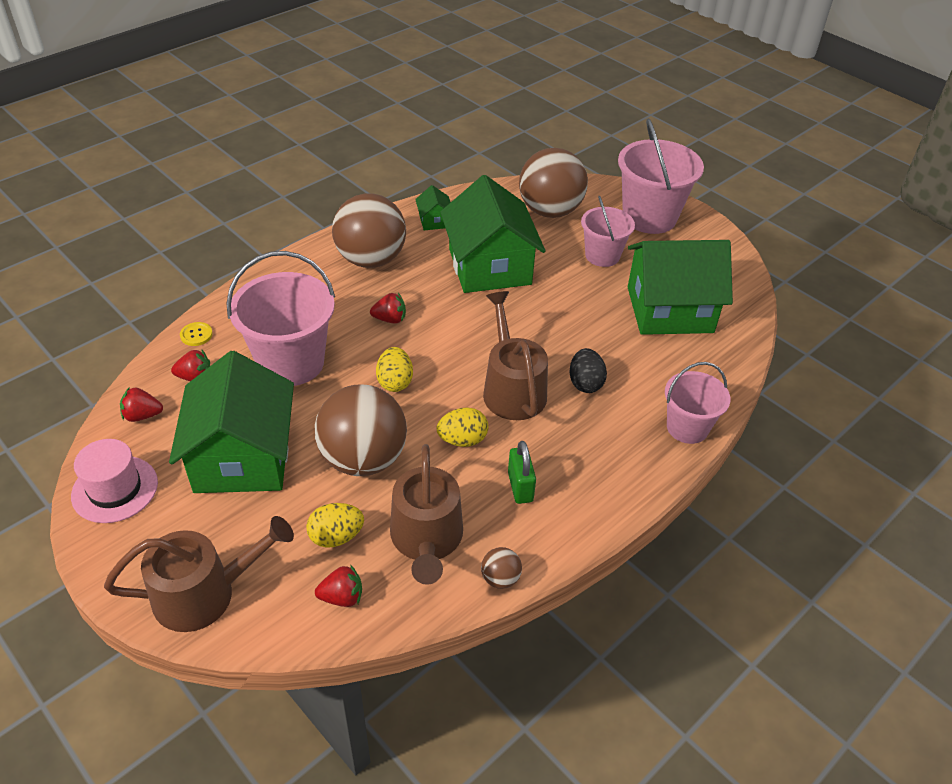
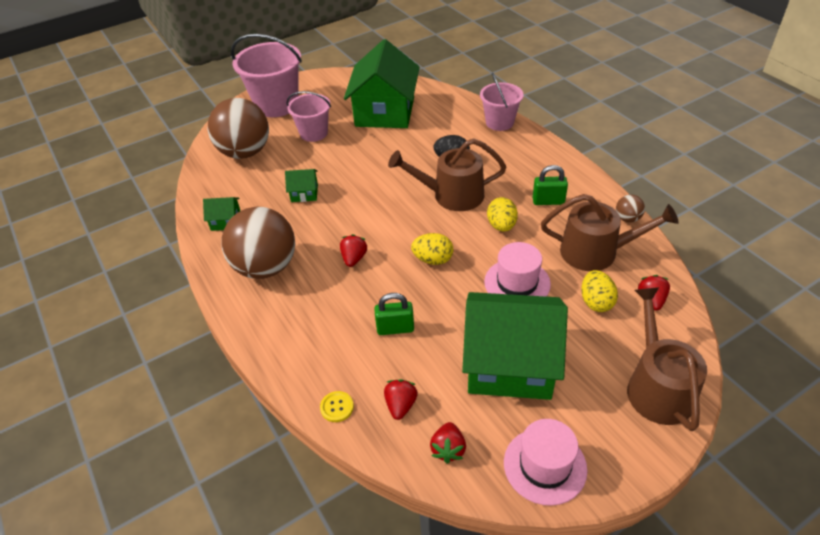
camera: 75 degrees left, 0 degrees up
pink bucket [226,251,335,386] -> green padlock [374,293,414,335]
brown ball [315,384,407,476] -> pink hat [484,242,551,297]
green house [440,175,545,293] -> green house [285,169,318,202], size x0.41

